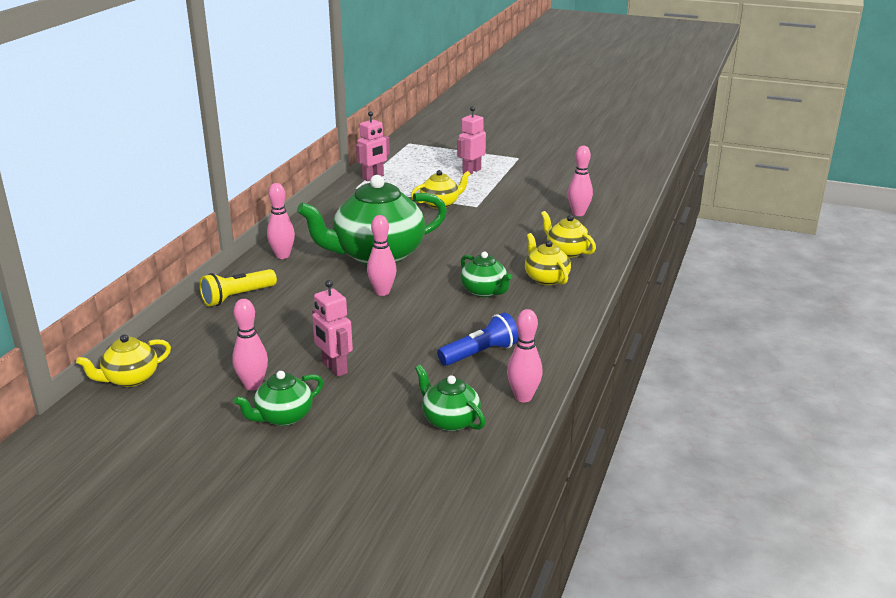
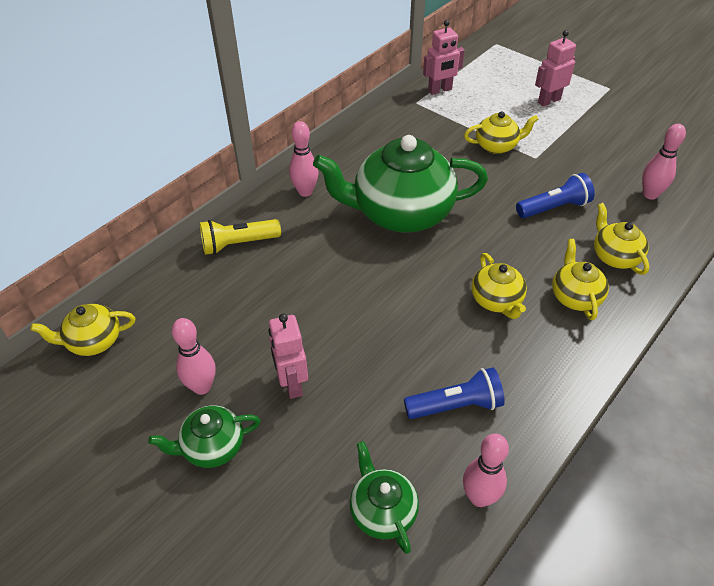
camera: 20 degrees right, 20 degrees up
pink bowling pin [367,215,397,296] -> none
green teapot [460,251,512,297] -> yellow teapot [471,253,527,319]
none -> blue flashlight [516,173,595,218]

